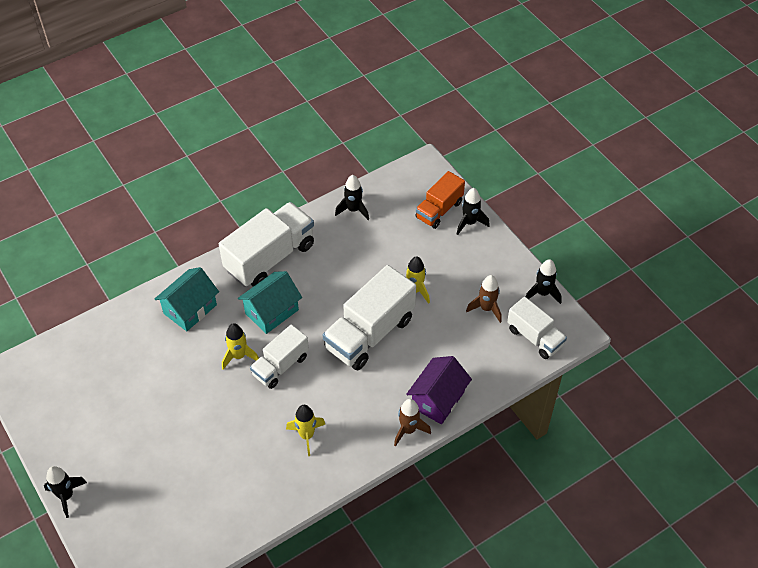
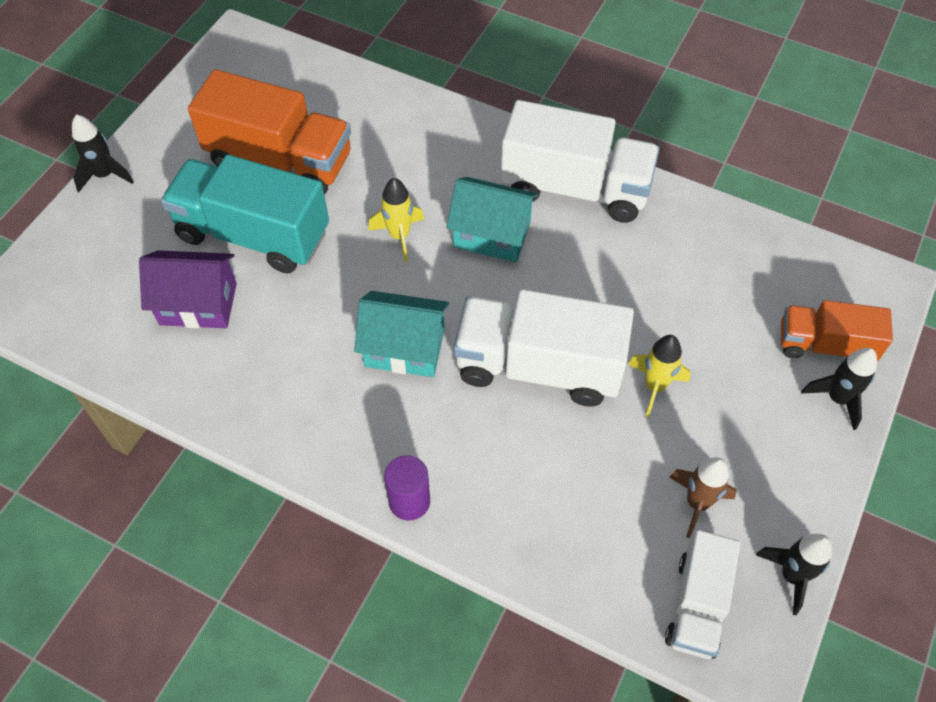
camera: 60 degrees right, 5 degrees up
turquoise house [155,267,219,331] -> turquoise house moved to [354,291,449,377]
white truck [250,324,309,389] -> none
yellow rocket [286,405,325,456] -> none
black rocket [335,175,369,220] -> none
brown rocket [394,399,431,447] -> purple cylinder [384,455,430,521]
purple house [406,356,472,425] -> purple house moved to [139,250,237,328]
none -> turquoise truck [161,154,329,273]
none -> orange truck [188,69,351,194]

